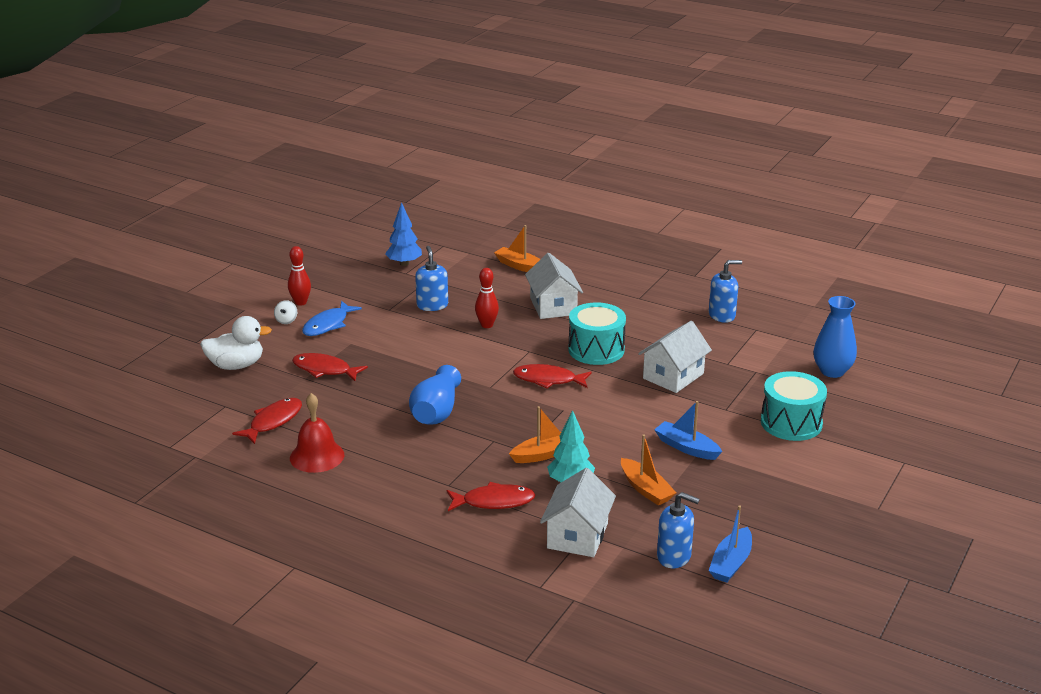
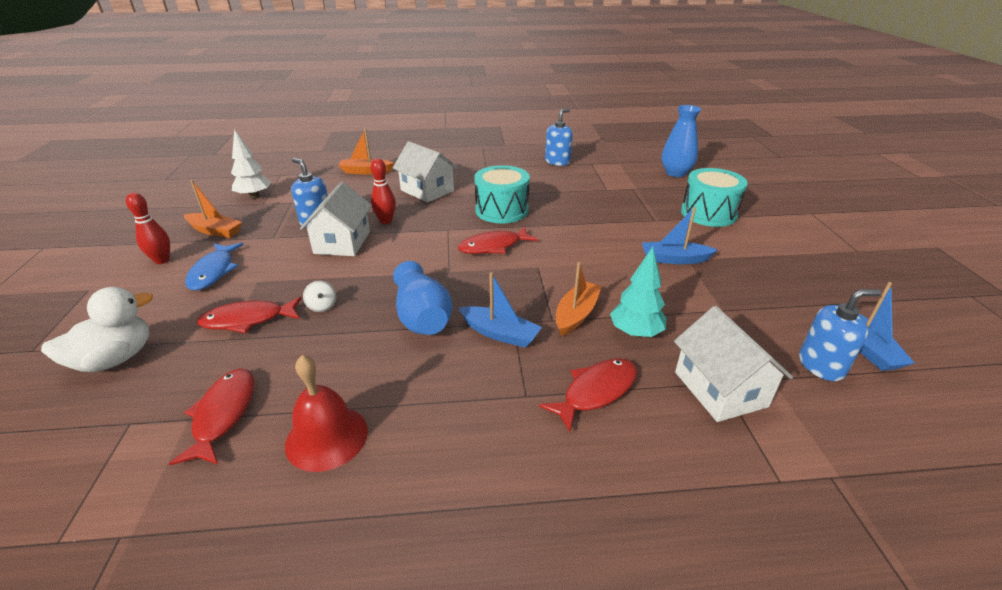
camera: 35 degrees left, 5 degrees up
white spinning top [274,300,297,324] -> white spinning top moved to [303,281,336,312]
blue tree [385,202,422,266] -> white tree [231,129,272,199]
orange boat [621,435,676,505] -> orange boat moved to [184,180,242,238]
white house [638,321,712,393] -> white house moved to [300,182,372,256]
none -> blue boat [459,272,542,348]

